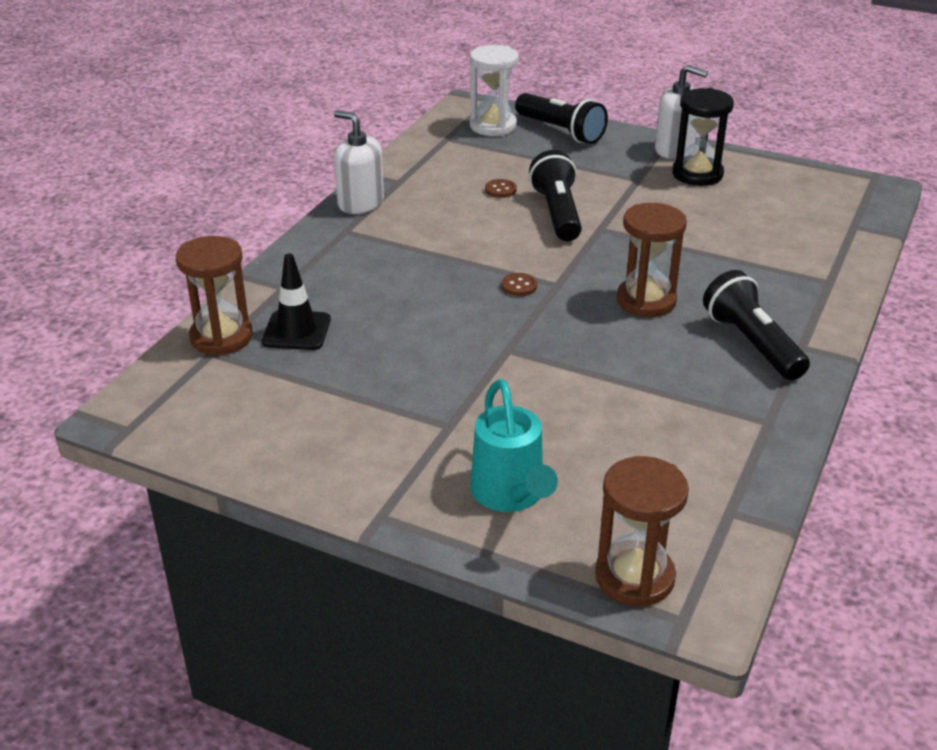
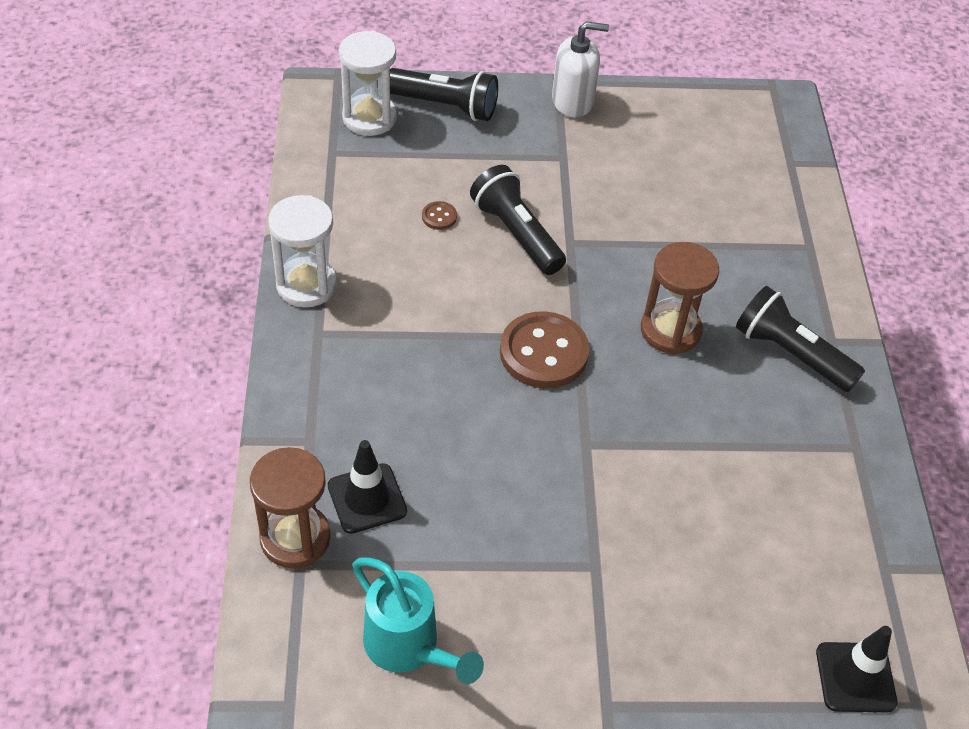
camera: 30 degrees left, 15 degrees up
white soap dispenser [334,111,384,214] -> white hourglass [268,195,337,307]
turquoise watering can [470,379,558,512] -> turquoise watering can moved to [352,558,484,684]
brown button [502,273,537,296] -> brown button [500,311,589,389], size x2.33
brown hourglass [595,456,689,607] -> black traffic cone [816,626,898,712]
black hourglass [672,88,734,186] -> none

